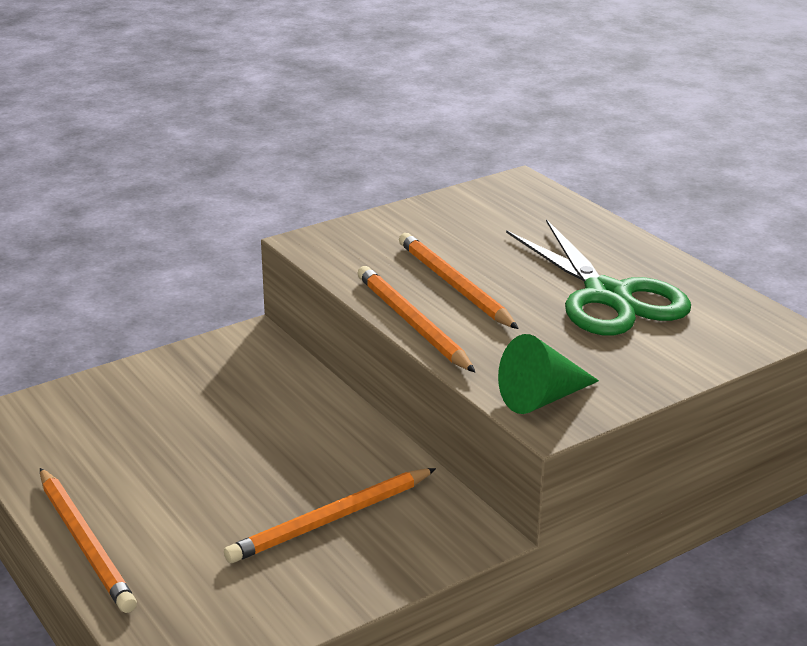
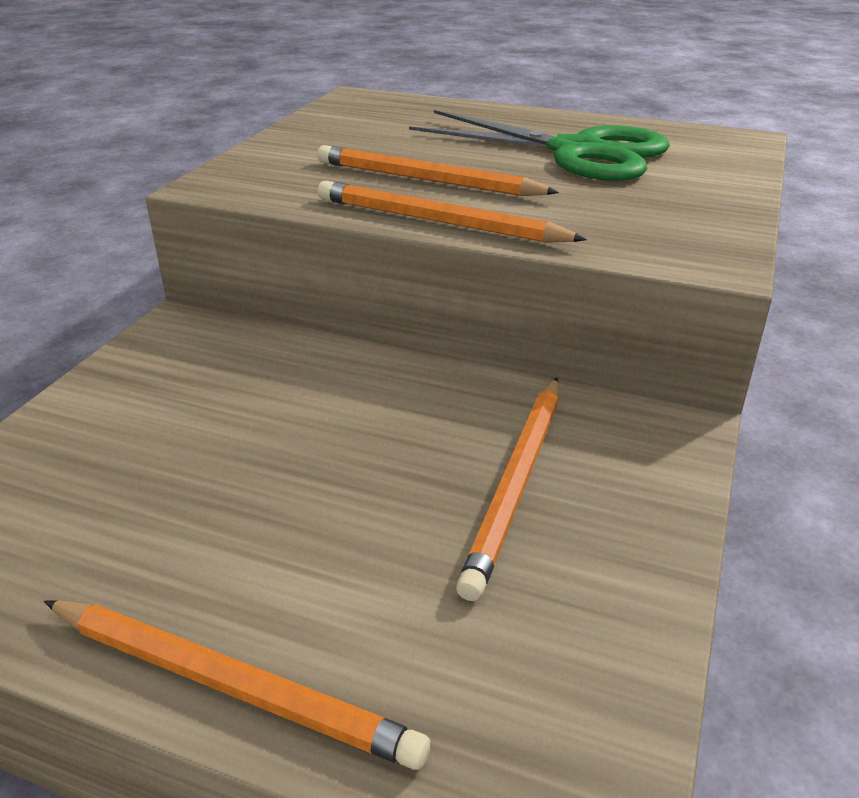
camera: 35 degrees left, 5 degrees up
green cone [498,334,599,414] -> none

